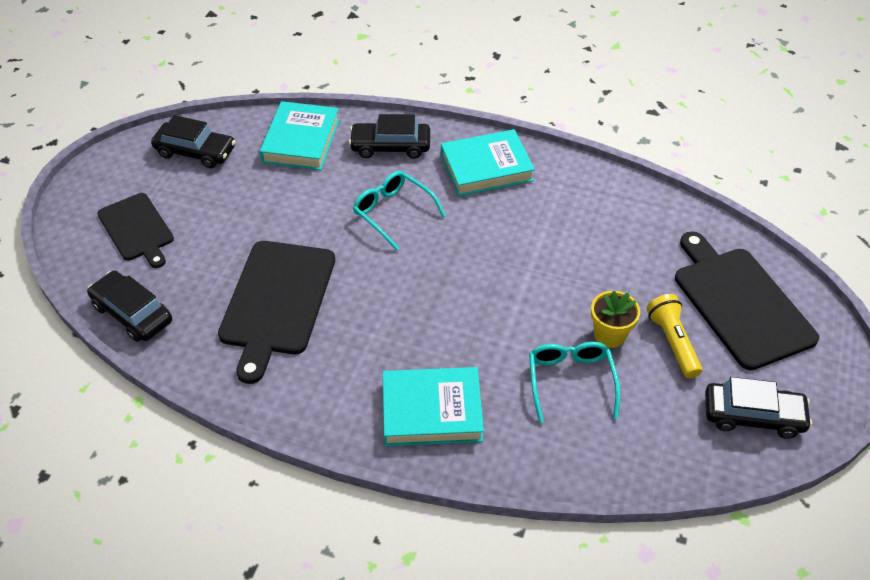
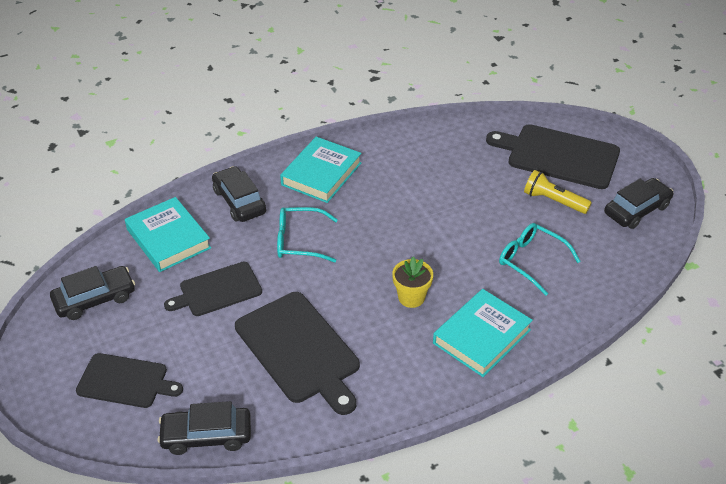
camera: 45 degrees left, 5 degrees down
black car [349,114,430,159] -> black car turned 105 degrees clockwise [212,166,266,222]
yellow flower pot [591,291,640,348] -> yellow flower pot moved to [392,256,433,308]
none -> black cutting board [164,262,262,316]

